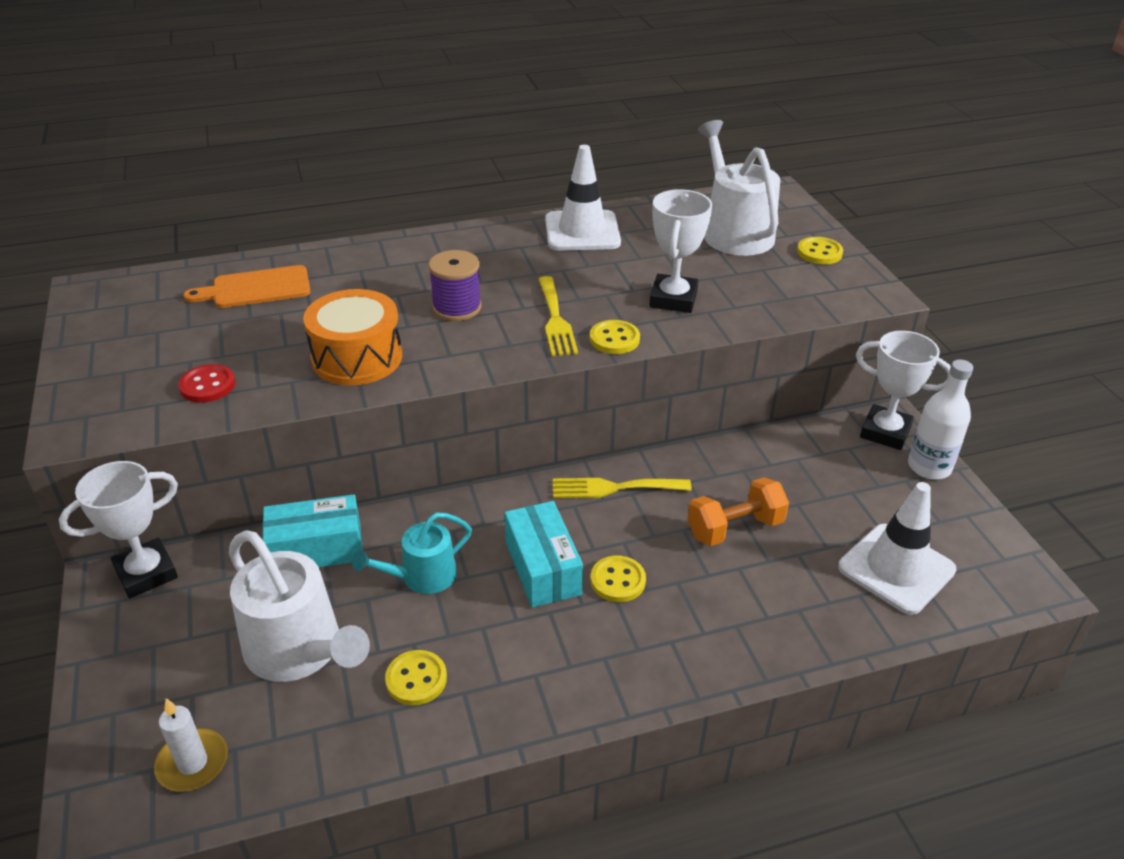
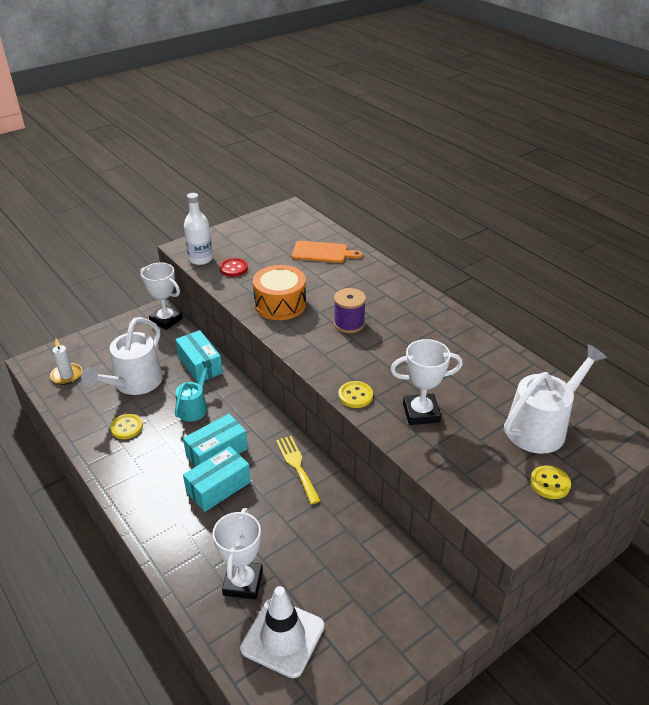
camera: 70 degrees right, 0 degrees up
orange cutting board [183,265,311,308] -> orange cutting board turned 135 degrees clockwise [292,241,363,263]
turquoise watering can [352,512,472,594] -> turquoise watering can turned 75 degrees clockwise [175,361,213,422]
yellow fork [538,276,578,356] -> none
white traffic cone [545,145,621,251] -> none
yellow button [591,556,646,602] -> turquoise box [183,446,251,512]
orange dumbbell [688,477,789,546] -> none
white trophy [856,331,951,450] -> white trophy moved to [213,508,263,599]
white bottle [908,359,973,479] -> white bottle moved to [184,193,213,265]

